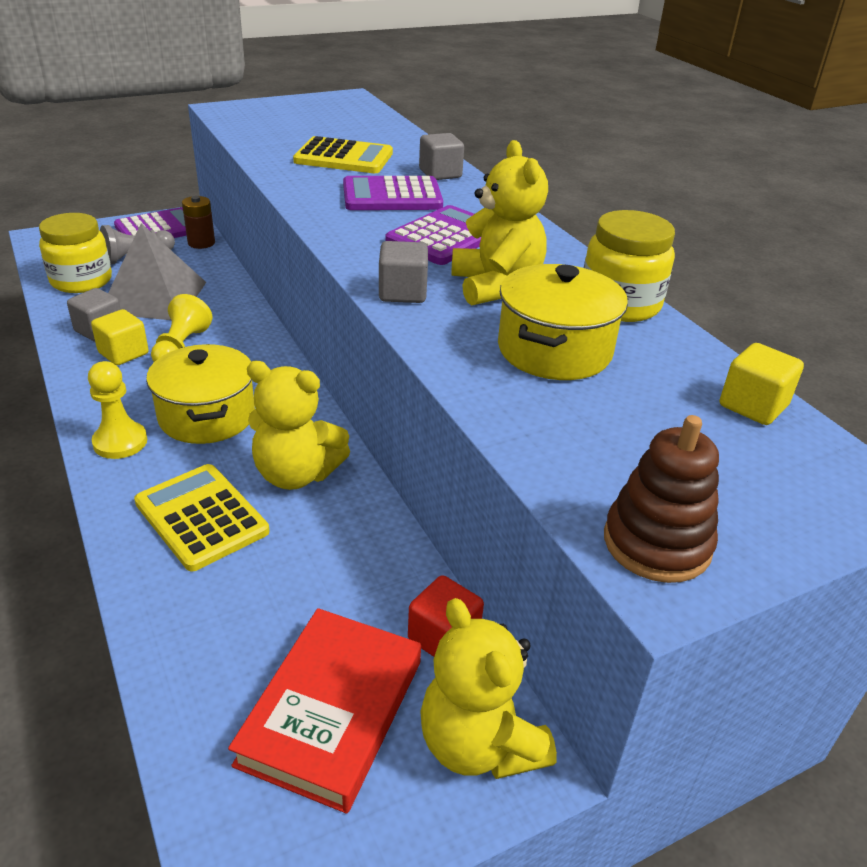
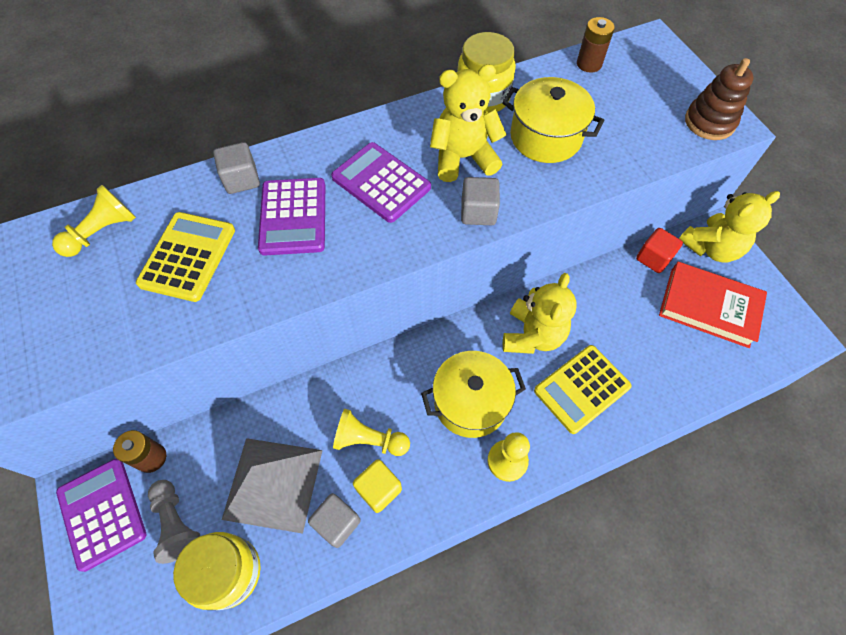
camera: 85 degrees left, 25 degrees up
yellow cube [720,343,804,425] -> brown battery [577,17,615,73]
none -> yellow pawn [52,185,136,257]

